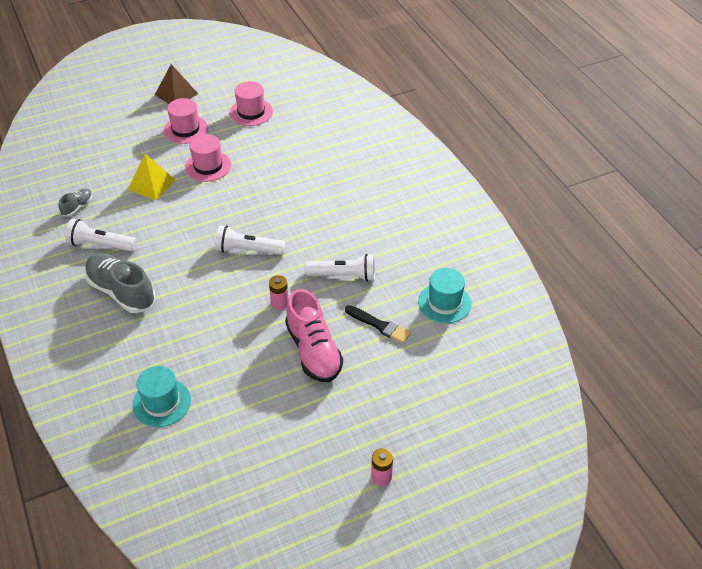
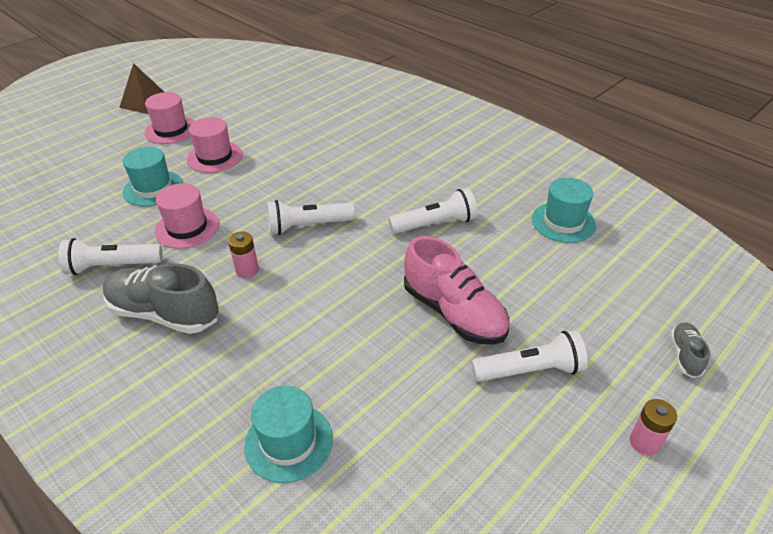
camera: 20 degrees left, 5 degrees down
grey shoe [59,188,93,216] -> grey shoe moved to [670,323,710,378]
yellow pyramid [127,154,176,200] -> turquoise hat [123,147,183,207]
pink hat [230,81,273,126] -> pink hat moved to [154,183,219,249]
pink battery [269,275,288,310] -> pink battery moved to [228,232,259,278]
black brush [345,305,411,344] -> none
none -> white flashlight [471,331,588,382]

